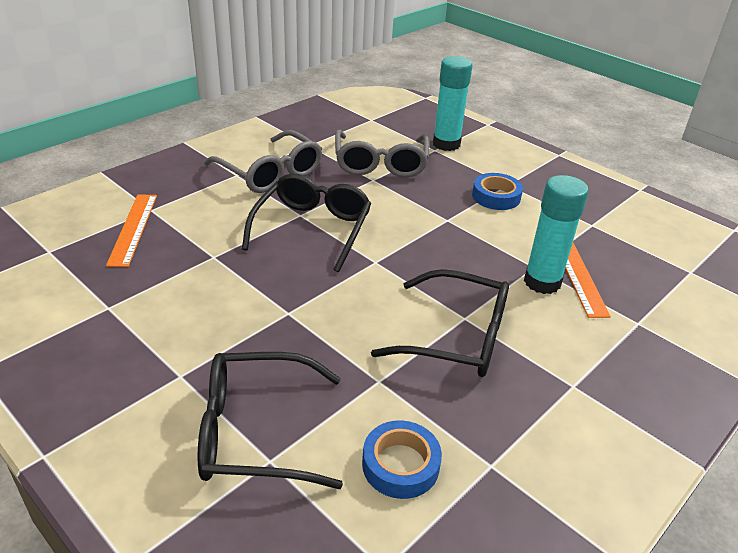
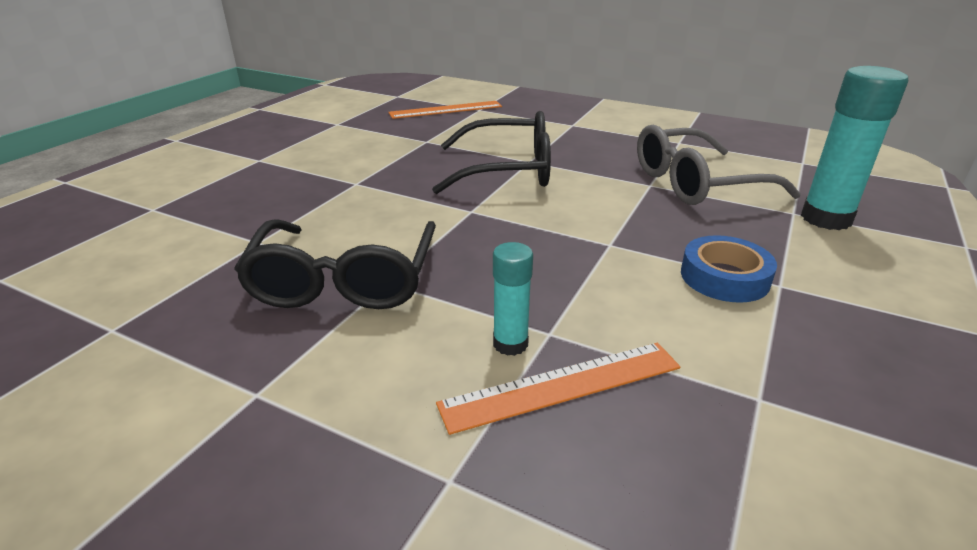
camera: 75 degrees right, 5 degrees down
black glasses [198,352,343,489] -> none
grey glasses [204,130,322,193] -> none
blue tape [362,420,442,499] -> none
turquoise glue stick [524,175,589,294] -> turquoise glue stick [493,242,533,356], size x0.55

